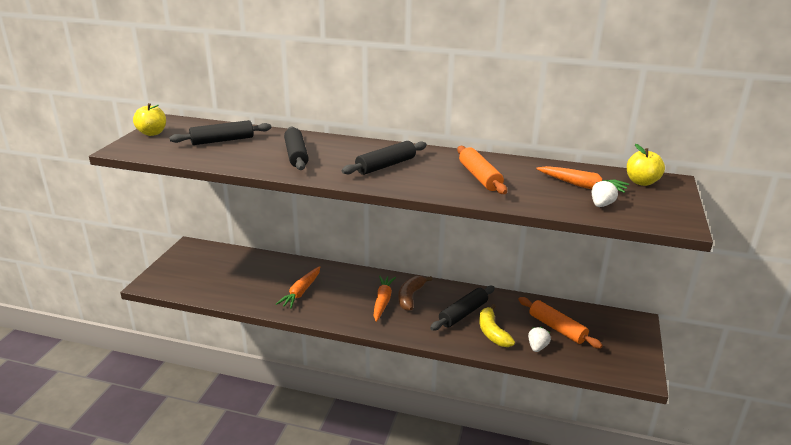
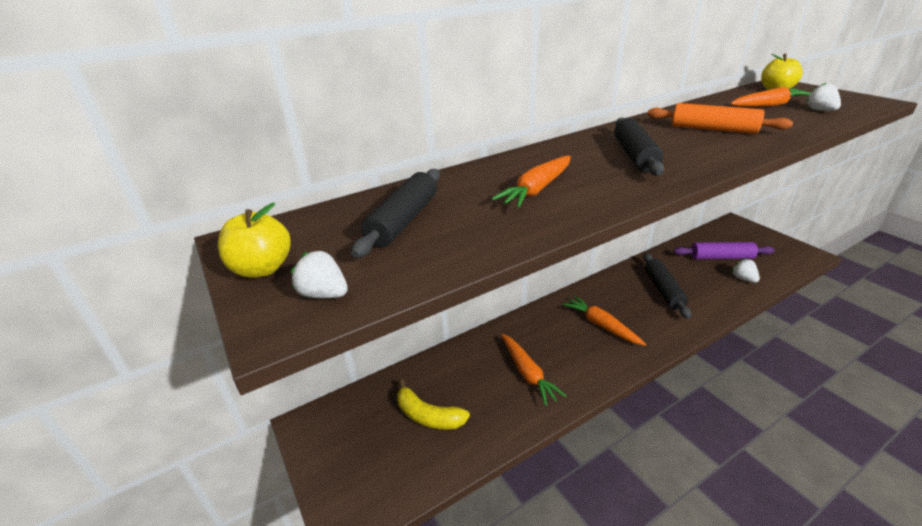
camera: 45 degrees left, 5 degrees up
black rolling pin [284,126,309,170] -> orange carrot [491,156,571,208]
brown banana [398,276,432,311] -> none
yellow banana [479,304,515,347] -> yellow banana moved to [397,379,470,429]
orange rolling pin [518,297,603,349] -> purple rolling pin [674,242,775,259]
none -> white strawberry [291,251,348,298]

